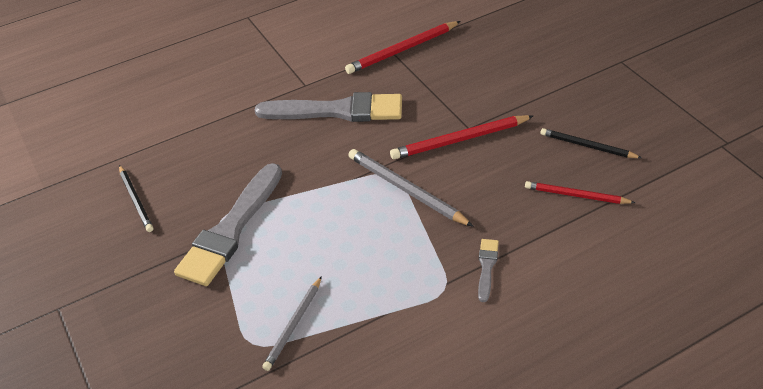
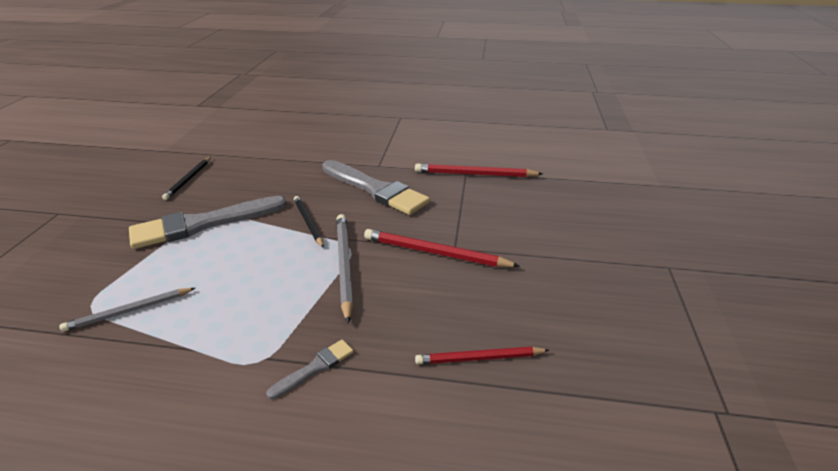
camera: 35 degrees right, 10 degrees down
red pencil [525,181,636,204] -> red pencil turned 60 degrees counterclockwise [415,347,549,364]
black pencil [540,128,642,158] -> black pencil moved to [294,196,324,248]

